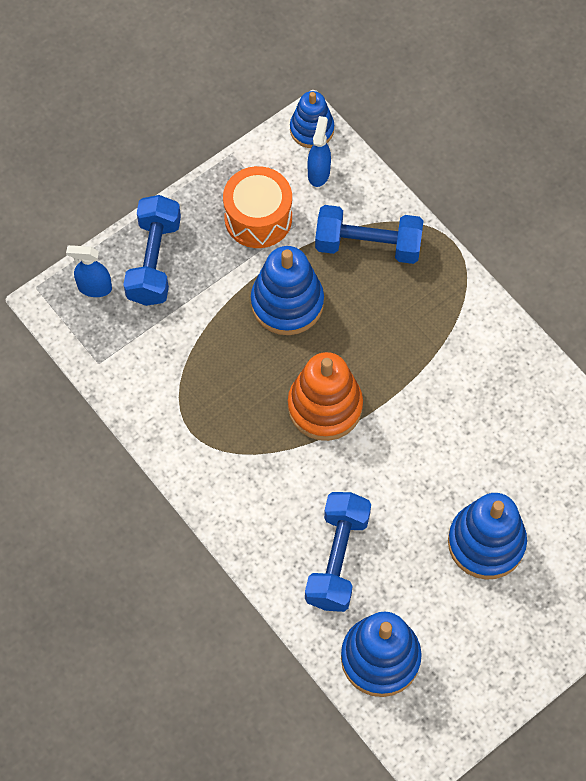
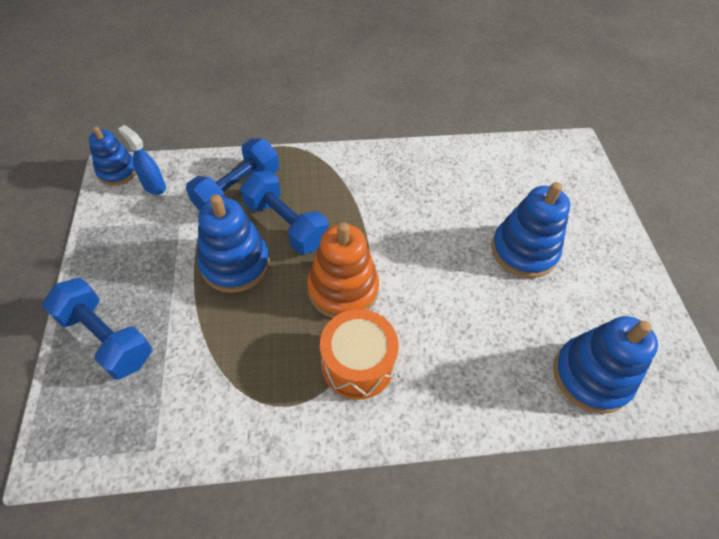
camera: 60 degrees left, 10 degrees down
blue spray bottle [66,245,112,297] -> none
orange drum [223,166,292,248] -> orange drum moved to [320,309,399,399]
blue dumbbell [305,492,371,612] -> blue dumbbell moved to [240,171,329,254]

